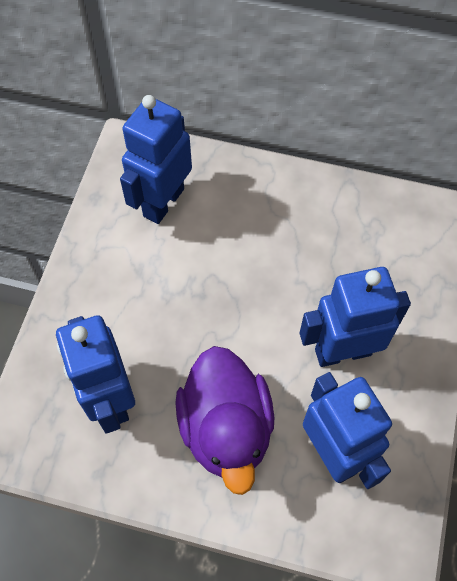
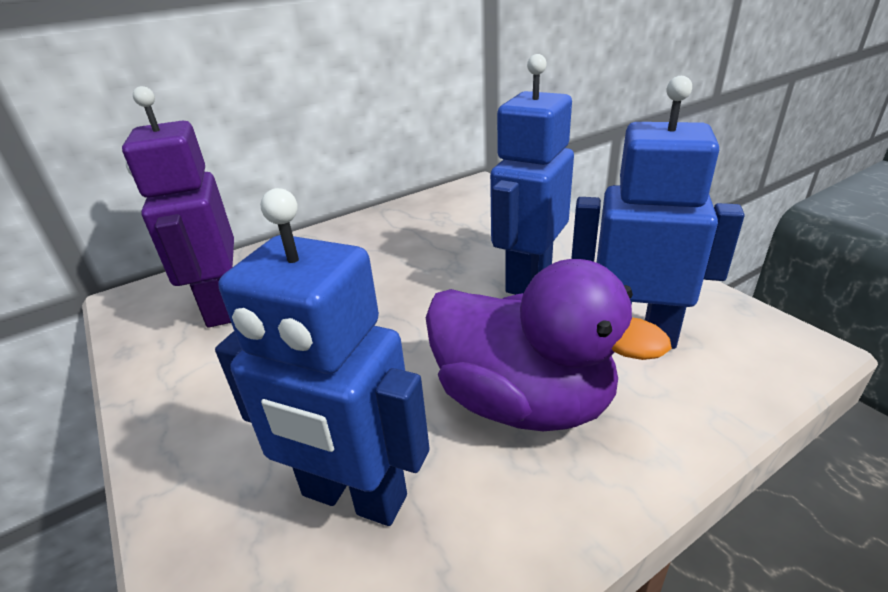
camera: 45 degrees left, 30 degrees down
blue robot [120,95,192,224] -> purple robot [122,86,234,328]

